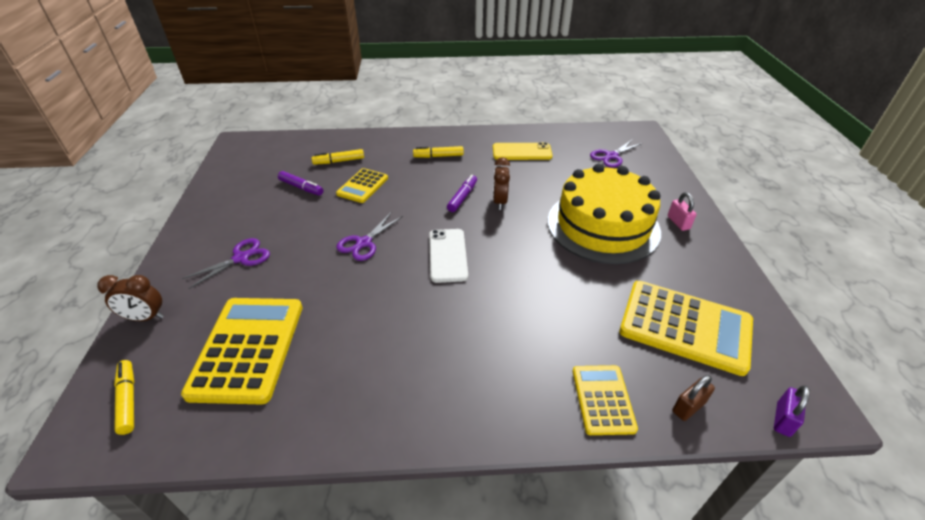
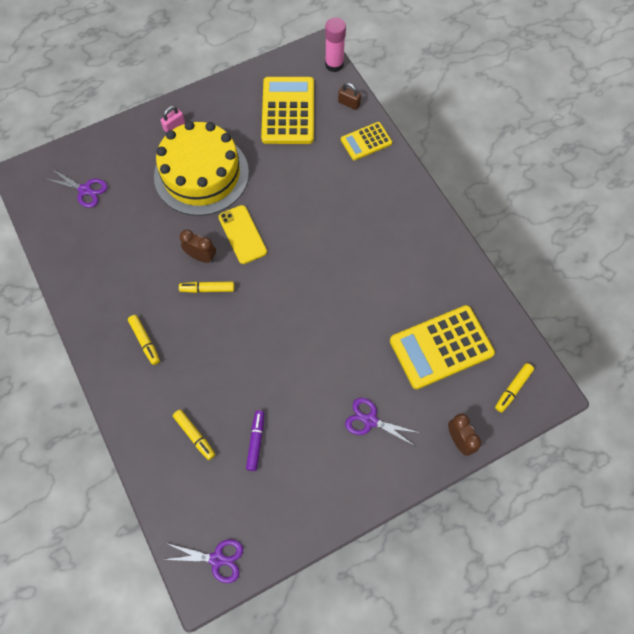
camera: 115 degrees left, 25 degrees up
yellow calculator [336,168,388,203] -> none
purple scissors [336,212,403,261] -> purple scissors moved to [163,539,243,583]
white phone [429,229,468,283] -> none
purple marker [447,175,477,212] -> yellow marker [179,282,234,293]
yellow phone [493,142,553,160] -> yellow phone moved to [219,205,267,264]
brown clock [493,157,510,210] -> brown clock turned 135 degrees counterclockwise [180,230,216,263]
purple padlock [774,386,810,437] -> pink glue stick [325,17,346,72]

